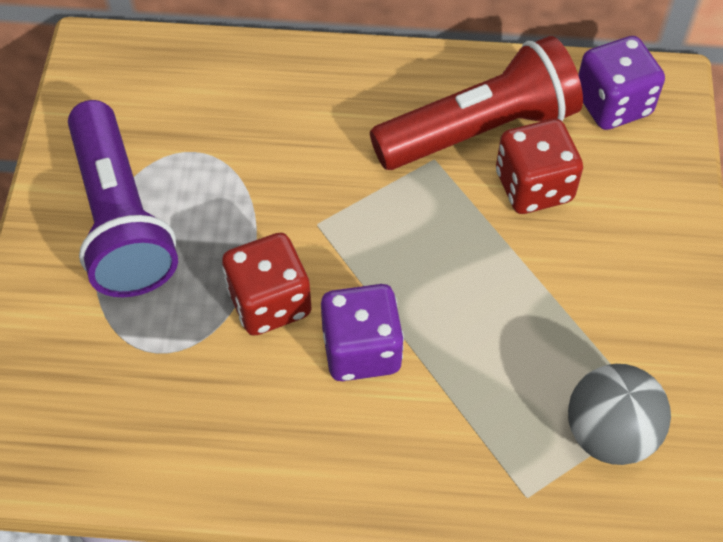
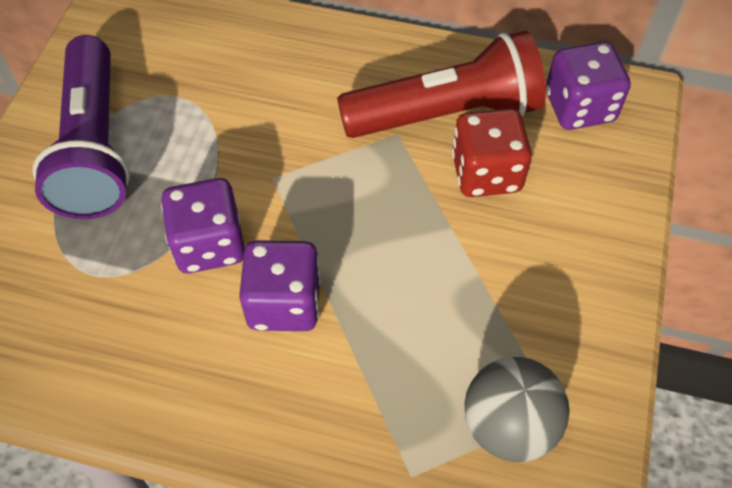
camera: 10 degrees right, 0 degrees up
red dice [222,233,312,336] -> purple dice [161,178,245,273]

